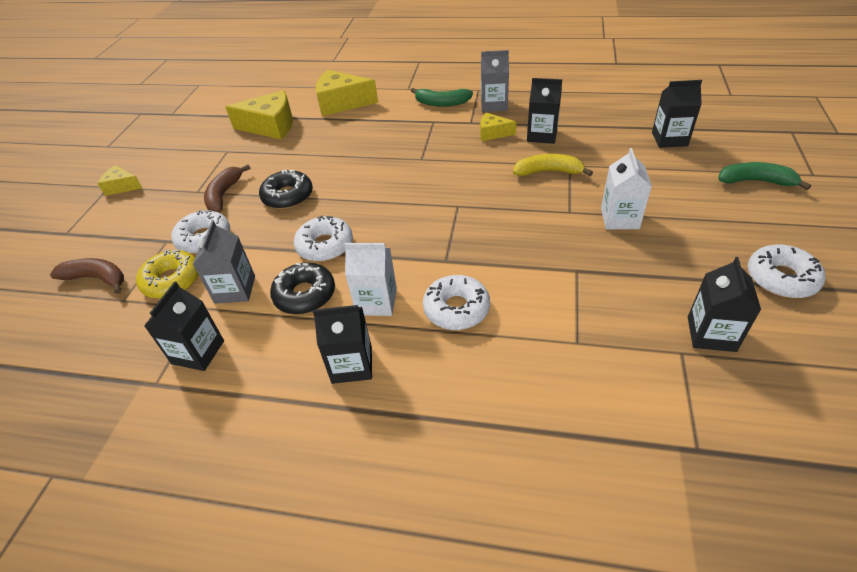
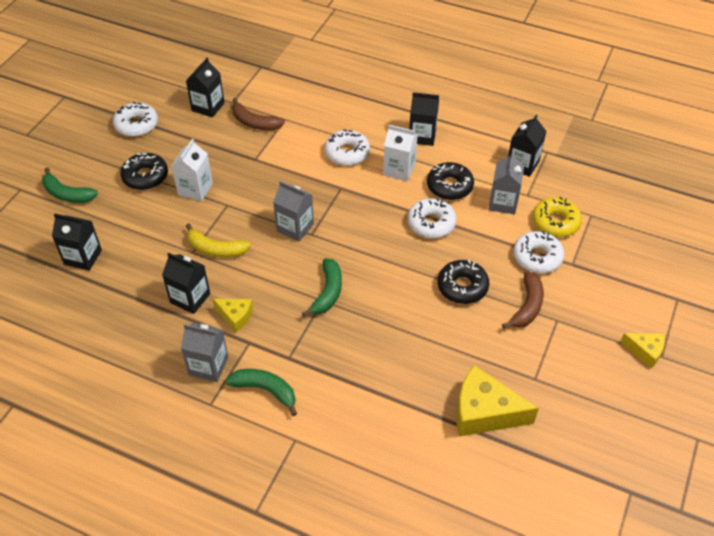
camera: 170 degrees left, 5 degrees up
brown banana [50,258,124,294] -> brown banana moved to [232,98,285,130]
yellow cheese [316,70,378,116] -> none
none -> black donut [120,153,168,190]
none -> grey carton [273,181,314,241]
none -> green banana [302,258,342,317]

